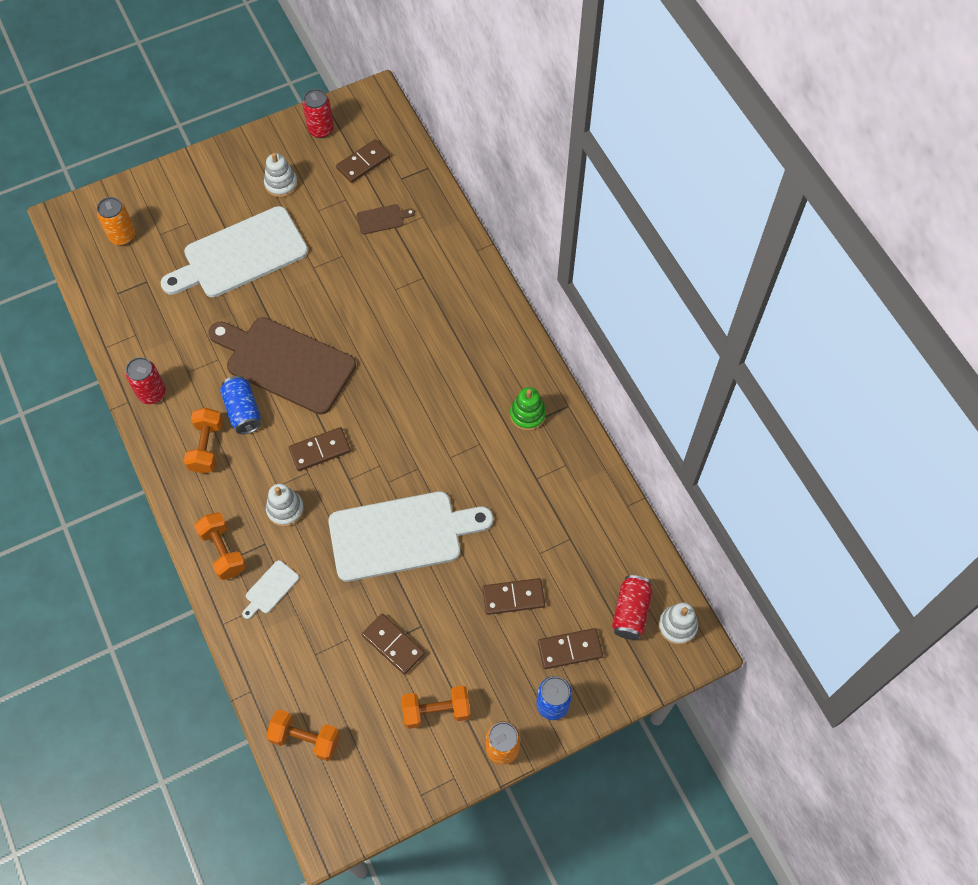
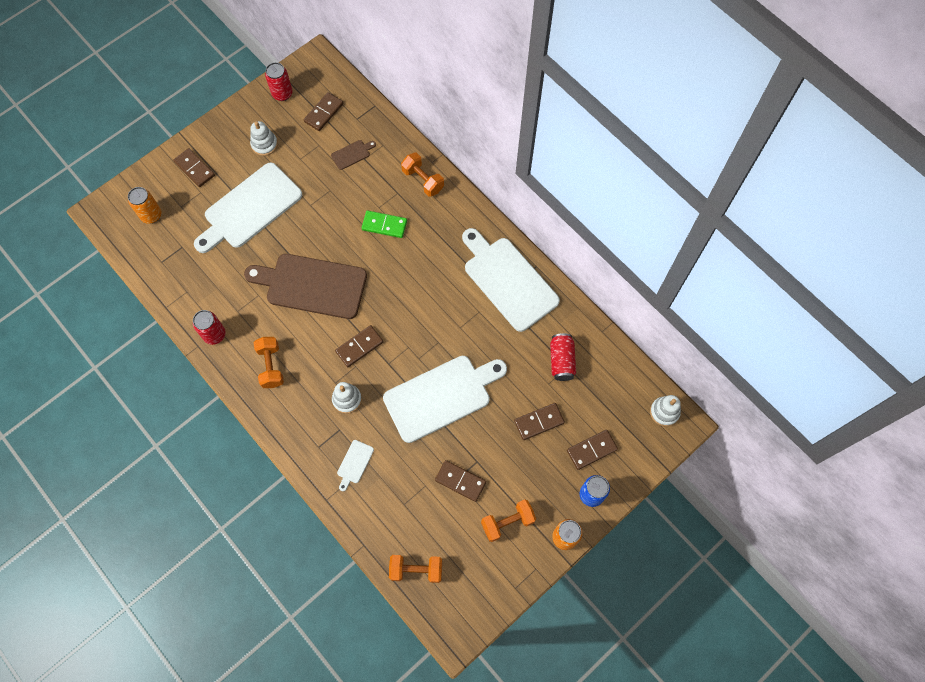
camera: 15 degrees left, 5 degrees up
orange dumbbell [194,512,246,580] -> orange dumbbell moved to [401,153,444,197]
blue can [220,376,261,434] -> none
green stacking toy [510,387,546,431] -> white cutting board [462,228,560,332]
red can [612,575,653,640] -> red can moved to [550,333,576,381]
none -> brown domino [173,148,215,187]
none -> green domino [361,211,407,238]

